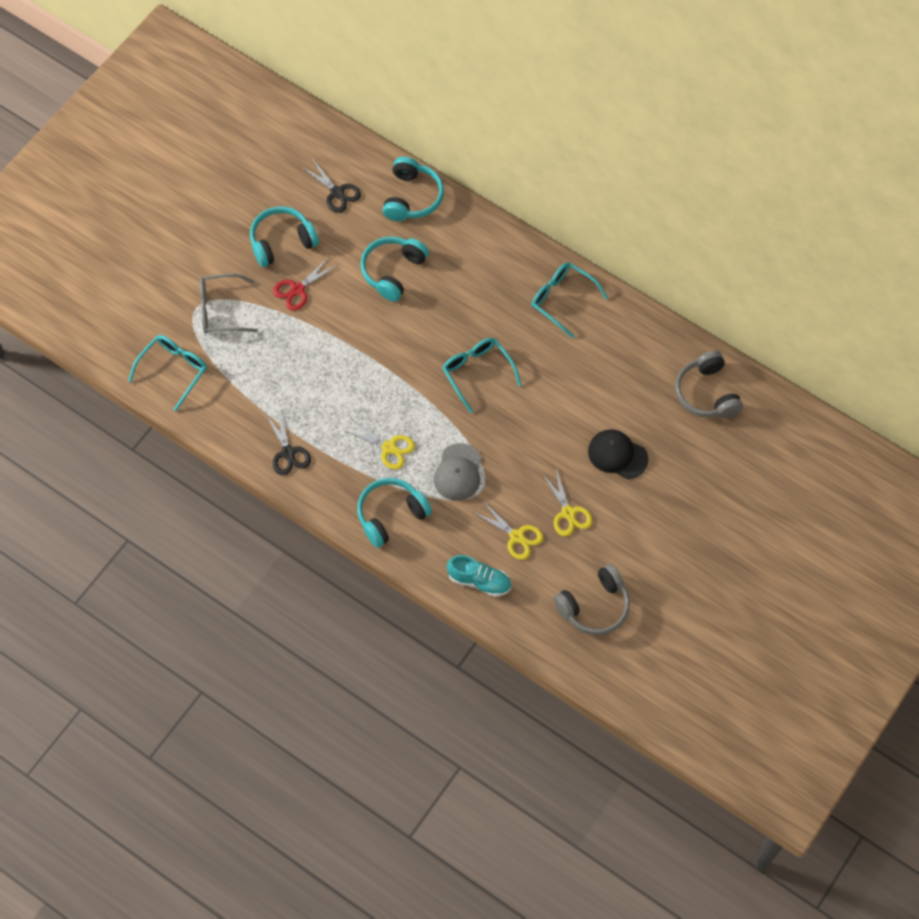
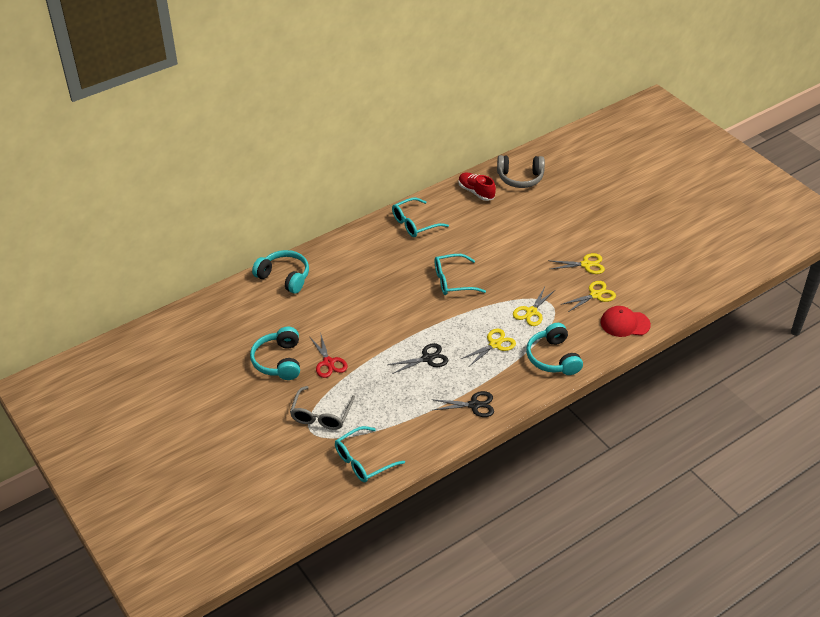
camera: 70 degrees left, 20 degrees down
turquoise glasses [128,335,207,411] -> turquoise glasses turned 90 degrees counterclockwise [335,426,405,482]
black scissors [302,160,361,213] -> black scissors moved to [388,343,448,374]
turquoise headphones [360,236,429,302] -> none
grey cap [434,443,481,501] -> yellow scissors [513,287,555,326]
turquoise shoe [447,555,511,597] -> red cap [600,306,651,337]
grey headphones [553,564,630,635] -> none
black cap [588,429,648,479] -> none
none -> red shoe [458,173,496,201]

